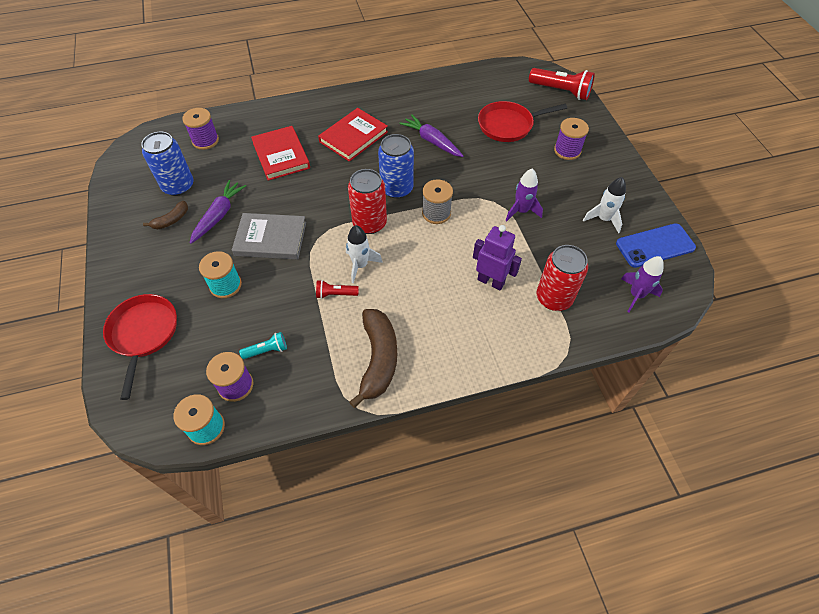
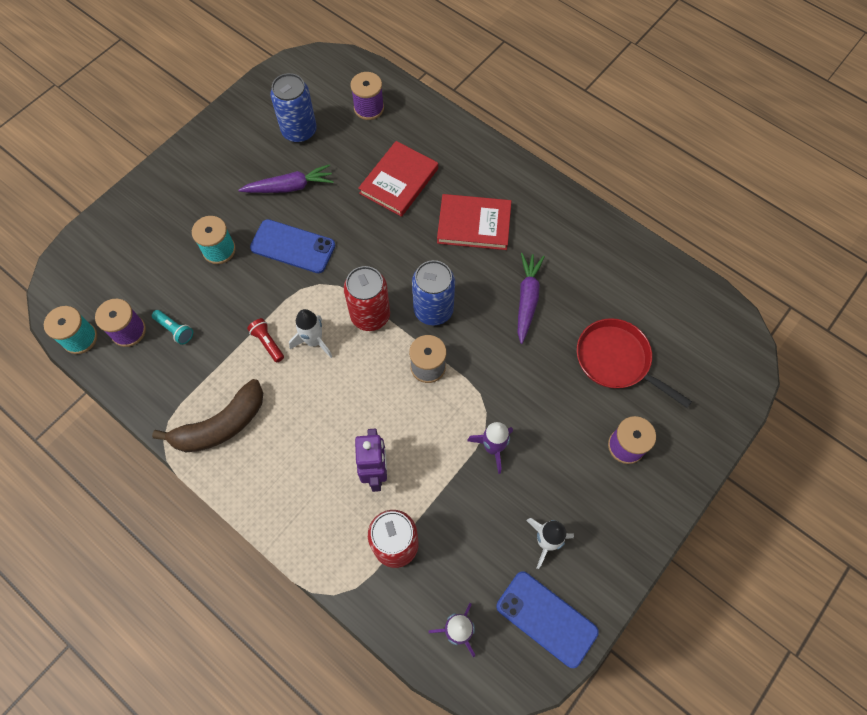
camera: 55 degrees right, 10 degrees up
red pan [103,294,177,400] -> none
brown banana [143,201,188,229] -> none
grey book [232,213,306,259] -> blue phone [250,219,335,273]
red flashlight [529,68,595,100] -> none

